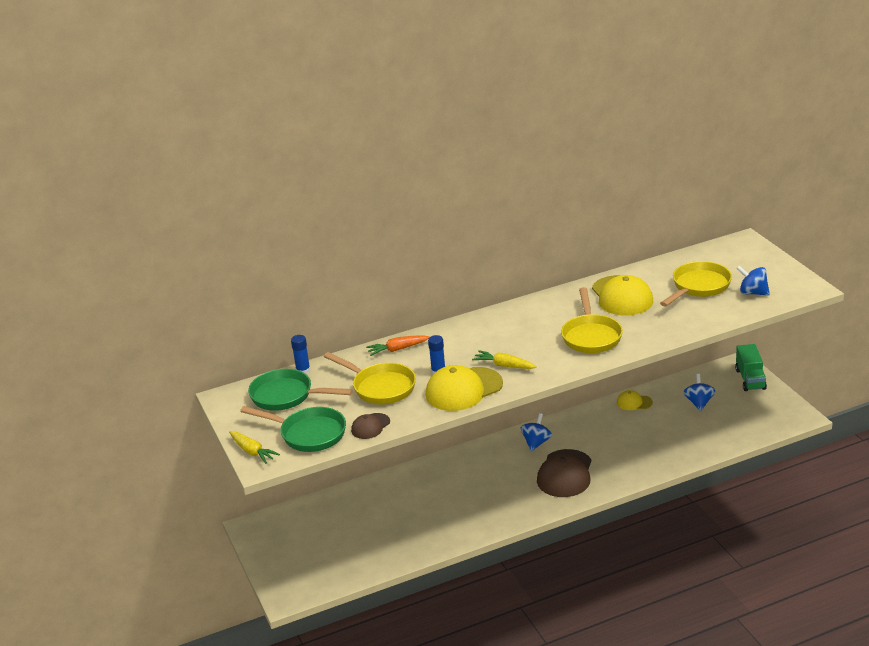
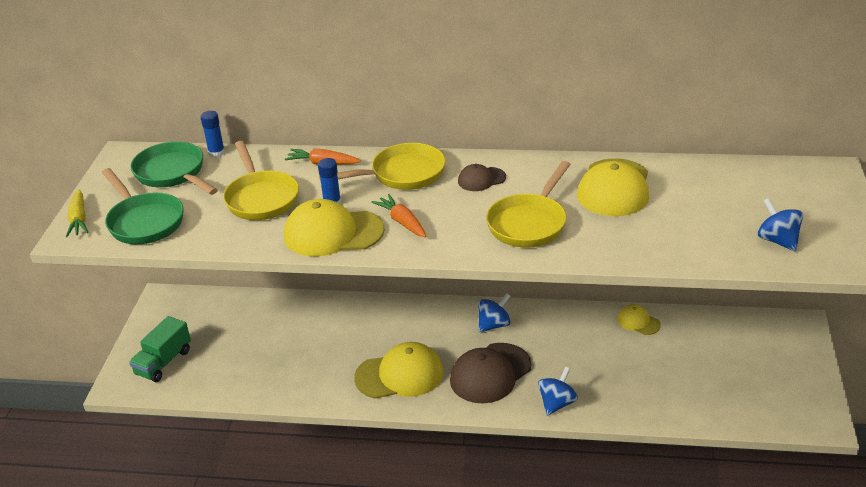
camera: 30 degrees right, 5 degrees up
brown cap [351,413,390,439] -> brown cap moved to [458,164,506,191]
yellow carrot [472,350,537,369] -> orange carrot [372,194,426,238]
yellow pan [660,261,732,307] -> yellow pan moved to [319,143,446,190]
blue spinning top [683,374,715,411] -> blue spinning top moved to [538,367,578,416]
green truck [735,344,767,391] -> green truck moved to [129,316,191,382]
none -> yellow cap [354,342,444,399]

